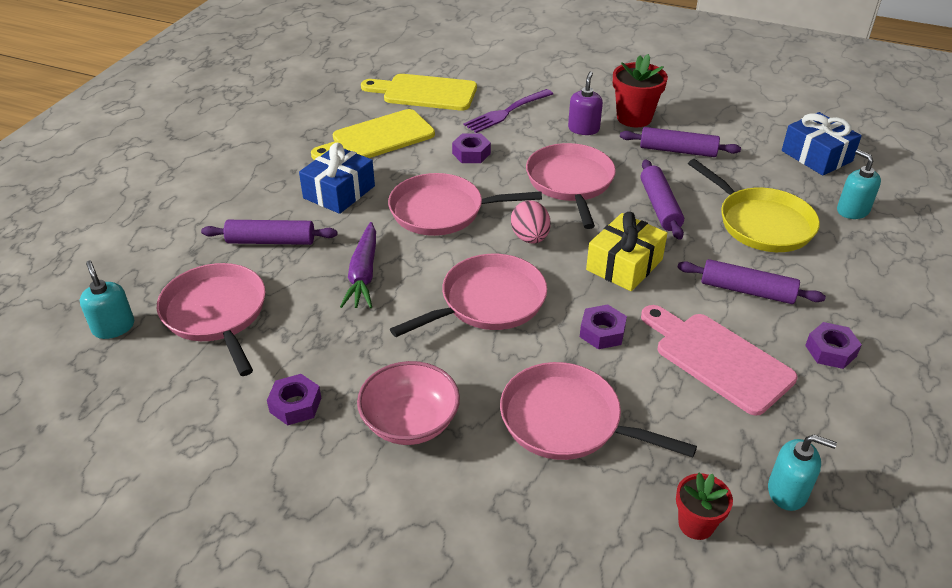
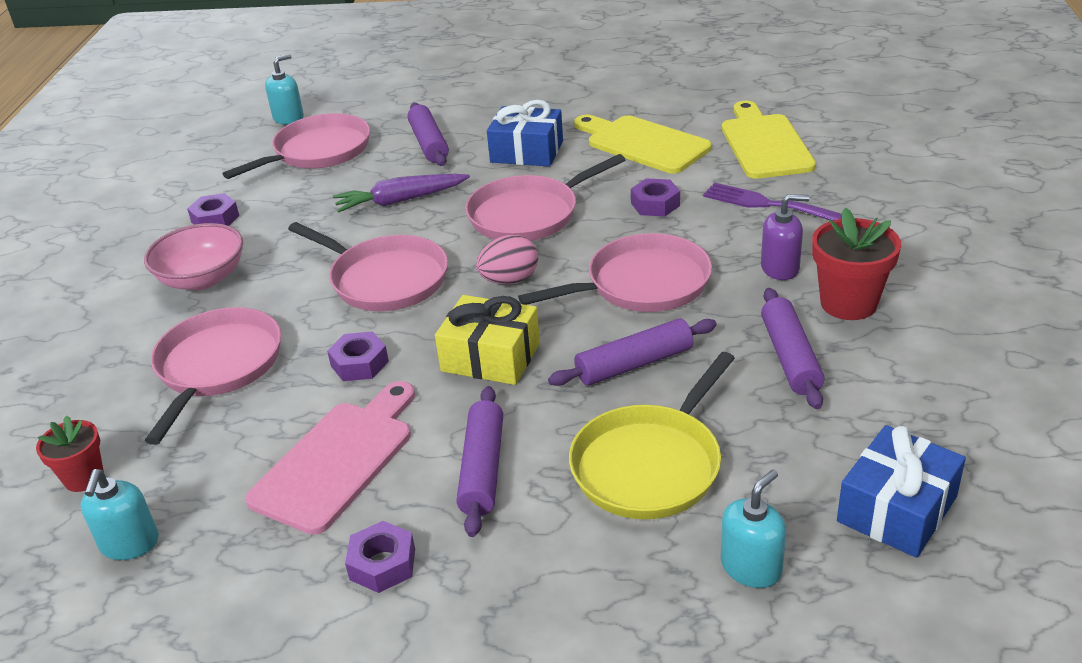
camera: 75 degrees right, 5 degrees down
pink pan [388,173,542,236] -> pink pan turned 105 degrees counterclockwise [465,154,625,241]

